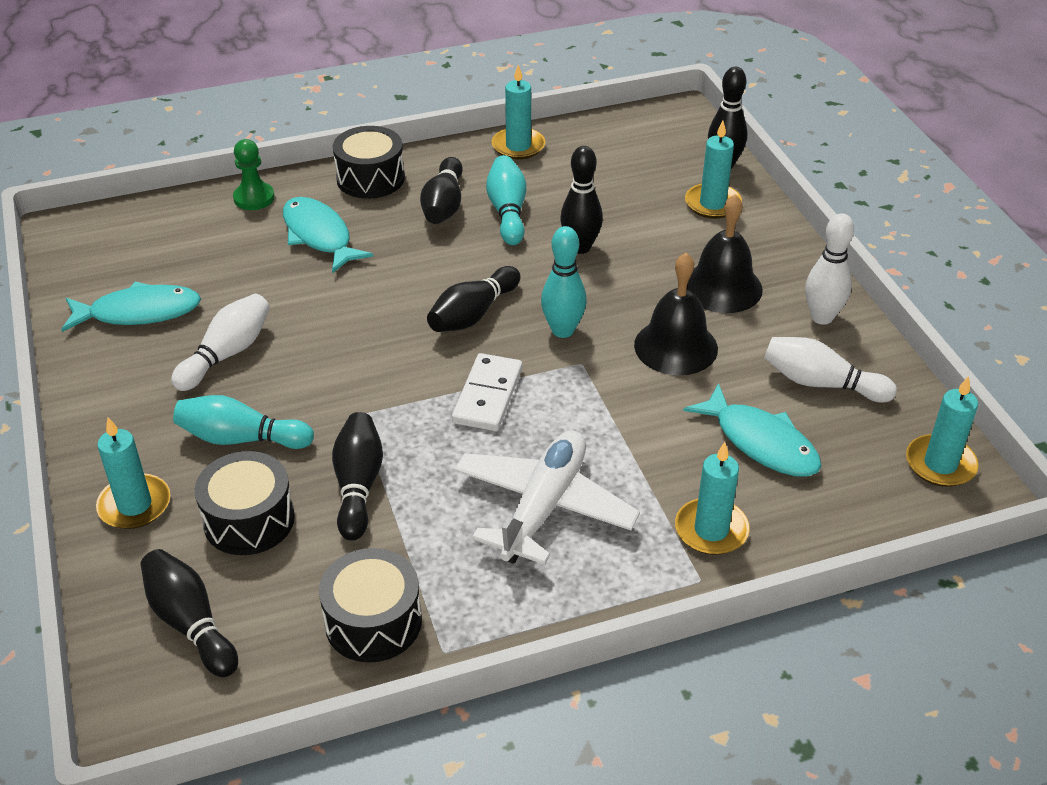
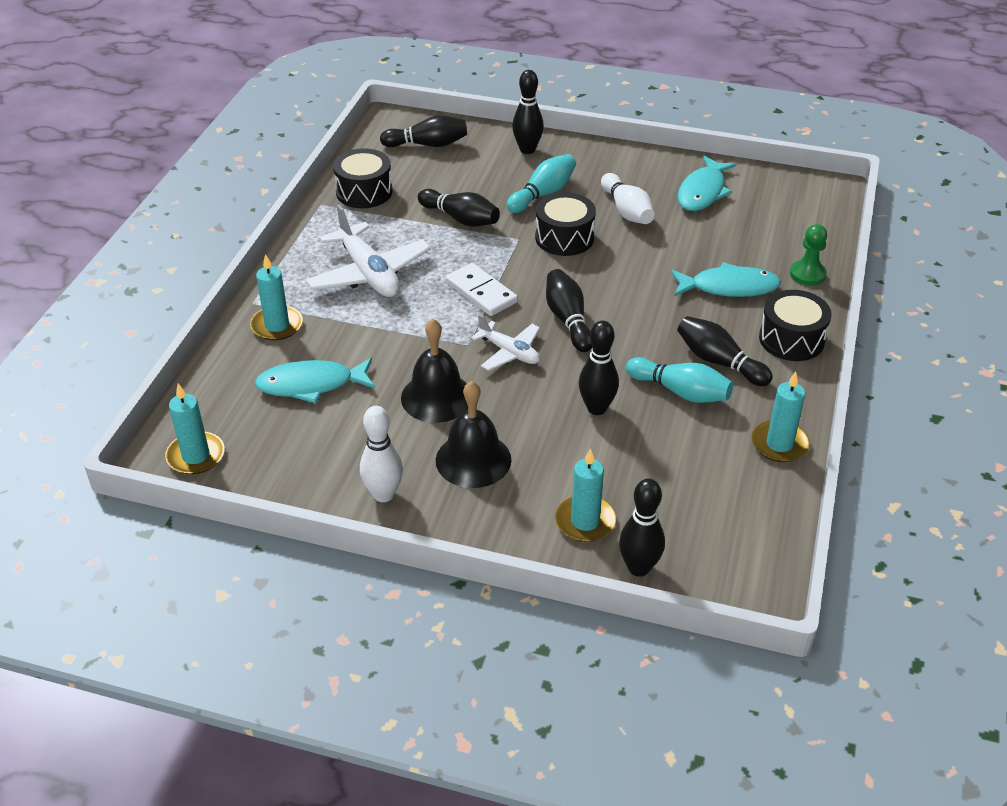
camera: 125 degrees right, 0 degrees up
turquoise candle [96,417,170,529] -> black bowling pin [512,70,544,154]
black drum [195,451,295,555] -> black drum moved to [535,192,596,256]
turquoise bowling pin [541,226,587,338] -> white plane [471,314,540,371]
white bowling pin [764,337,897,403] -> none

